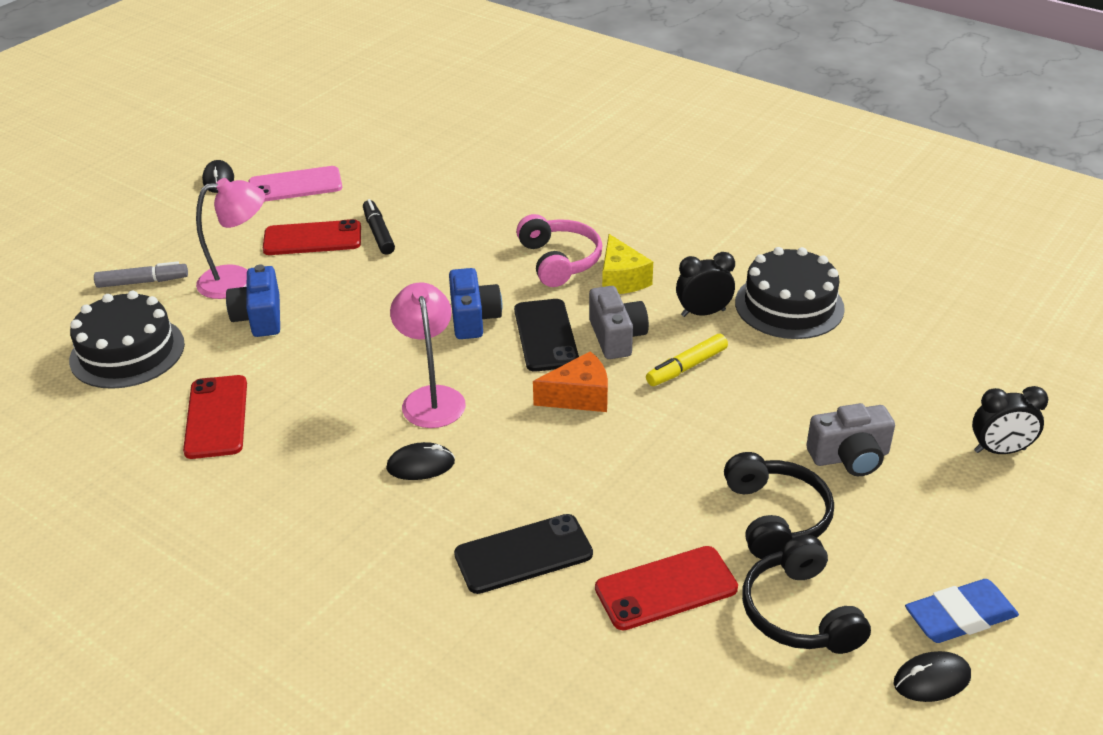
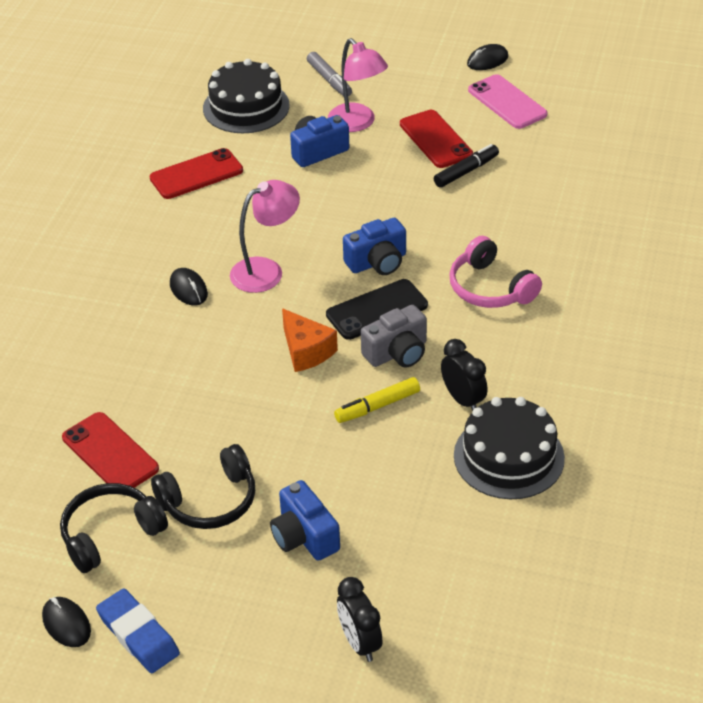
camera: 70 degrees right, 5 degrees up
black phone [454,514,593,594] -> none
pink headphones [516,214,602,287] -> pink headphones turned 90 degrees clockwise [450,236,542,308]
yellow cheese [602,234,653,294] -> none
yellow marker [646,334,728,386] -> yellow marker turned 60 degrees counterclockwise [334,377,420,423]
grey camera [807,403,895,476] -> blue camera [270,480,340,561]

